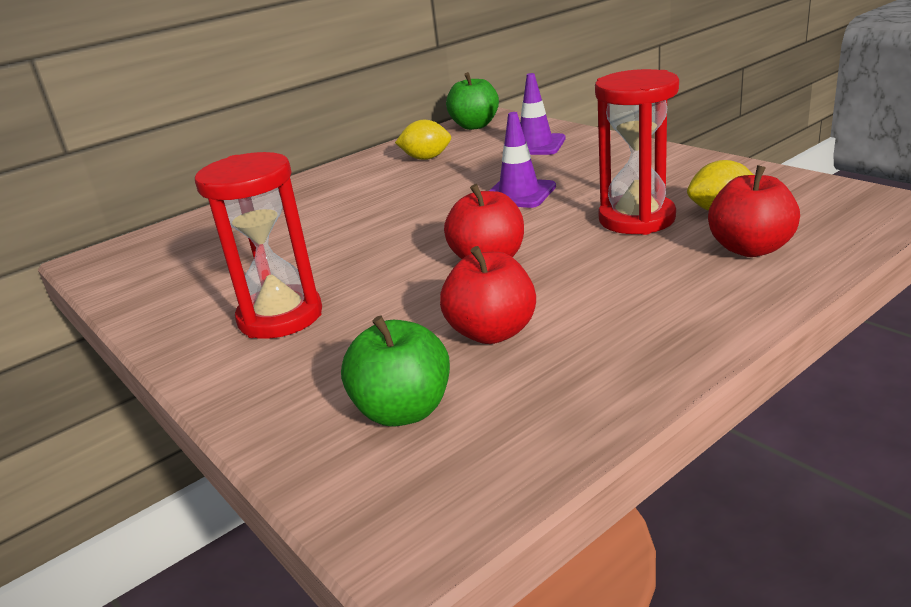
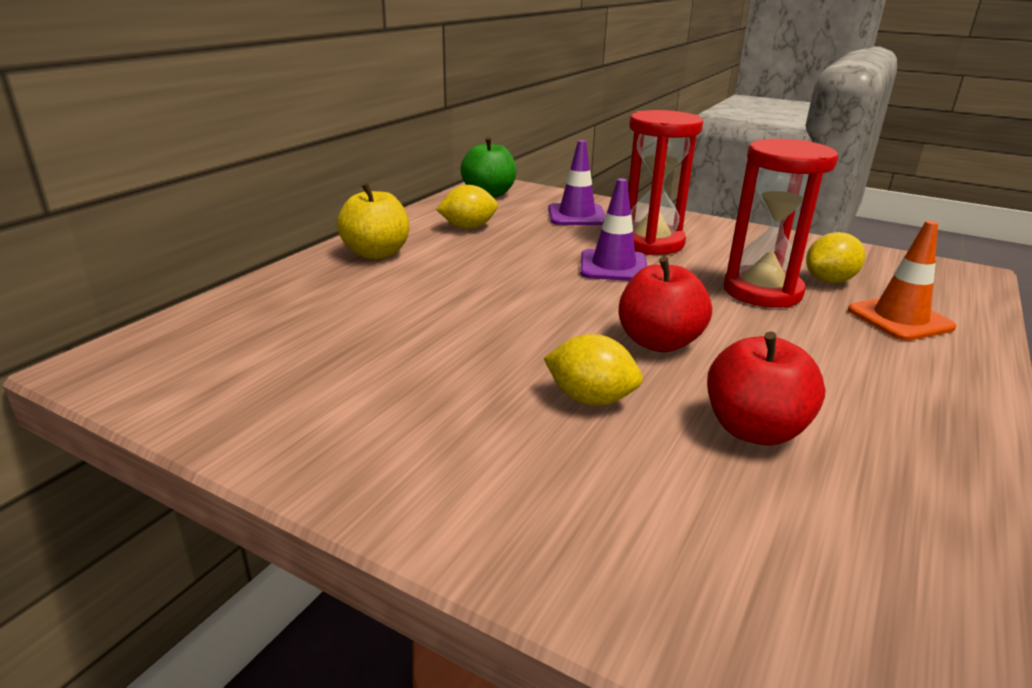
camera: 25 degrees left, 0 degrees up
red hourglass [195,152,322,339] -> red hourglass moved to [628,110,703,255]
green apple [341,316,450,427] -> none
red apple [708,165,800,257] -> orange traffic cone [848,221,957,341]
none -> yellow apple [337,183,409,260]
none -> yellow lemon [544,334,643,406]

